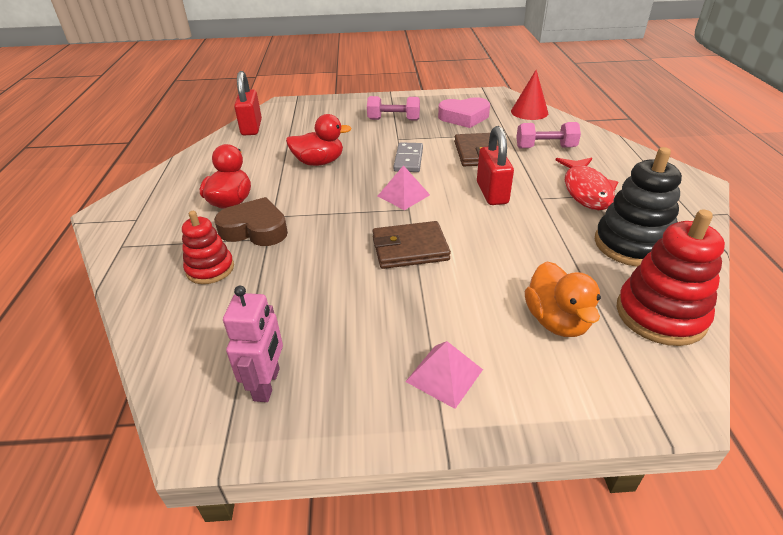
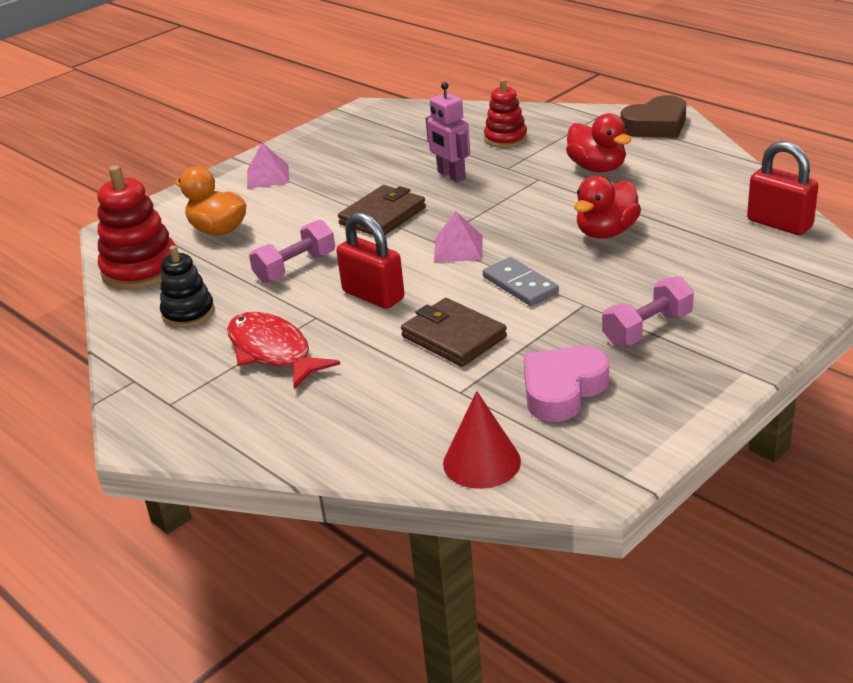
camera: 140 degrees right, 5 degrees down
brown heart [214,197,288,246] -> brown heart moved to [620,95,686,138]
pink robot [223,286,283,402] -> pink robot moved to [426,82,470,182]
pink dumbbell [516,122,581,148] -> pink dumbbell moved to [249,220,335,283]
black stacking toy [595,147,682,267] -> black stacking toy [160,246,215,328], size x0.63

